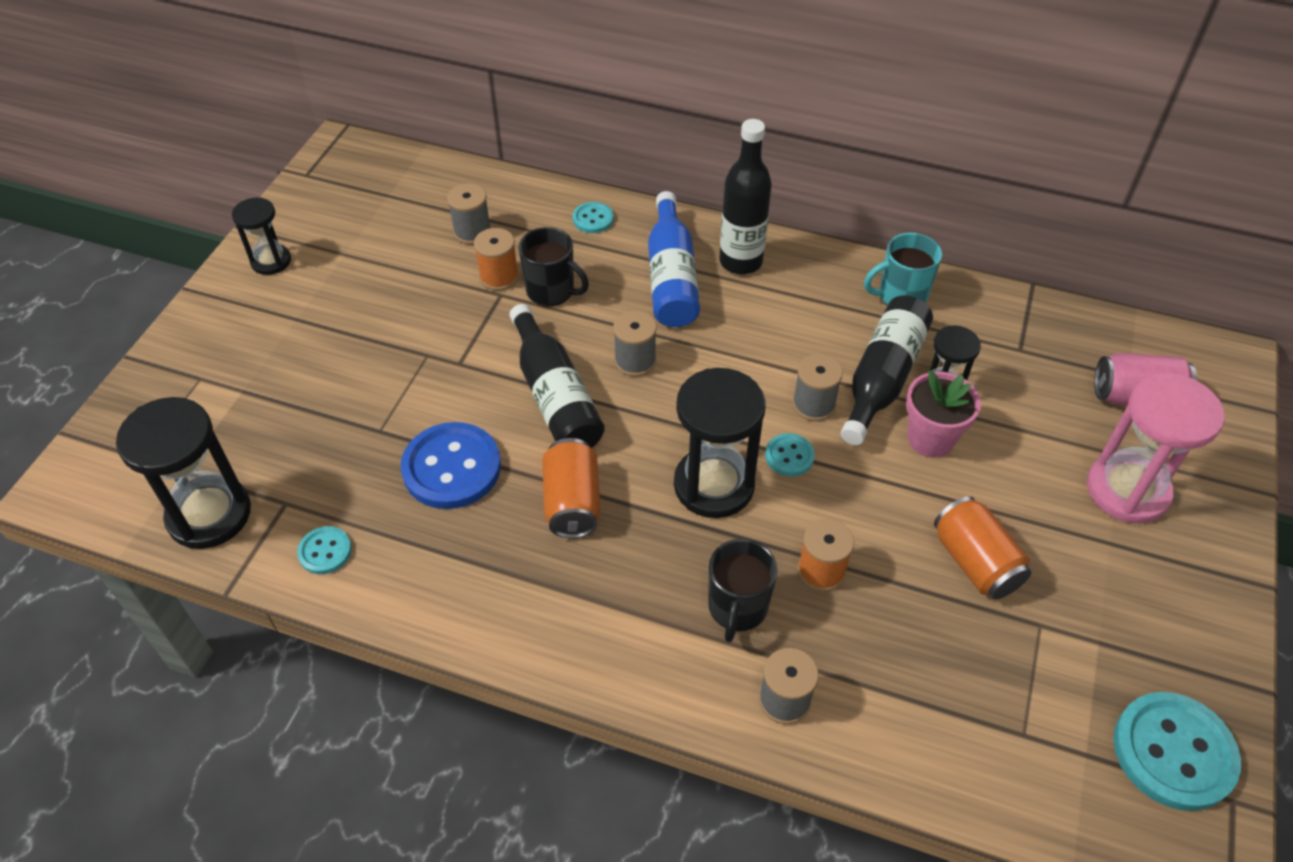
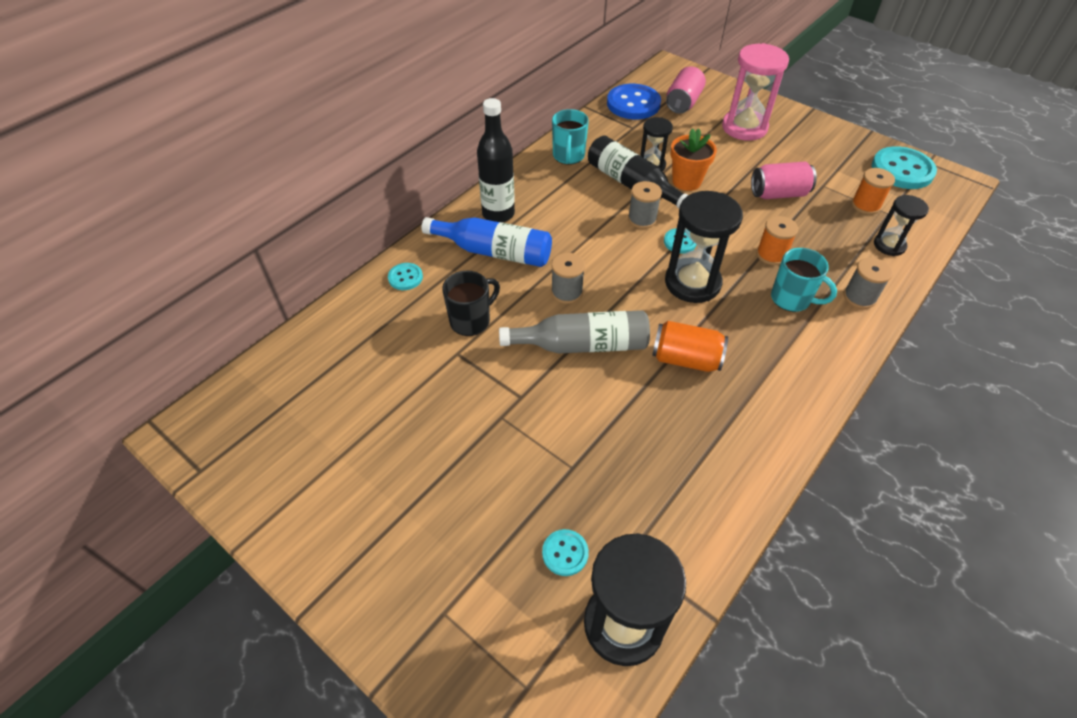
camera: 70 degrees left, 0 degrees up
black hourglass [232,197,291,275] -> black hourglass moved to [874,195,929,256]
turquoise button [297,526,352,574] -> turquoise button moved to [542,529,589,576]
blue button [401,422,501,509] -> blue button moved to [607,84,661,119]
grey spool [447,183,491,244] -> none
orange spool [474,228,519,291] -> orange spool moved to [851,168,895,215]
black bottle [509,304,605,448] -> grey bottle [499,310,650,354]
black mug [708,539,778,643] -> turquoise mug [771,248,837,312]
pink flower pot [906,370,981,457] -> orange flower pot [670,128,717,191]
orange can [934,496,1032,599] -> pink can [751,162,817,199]

